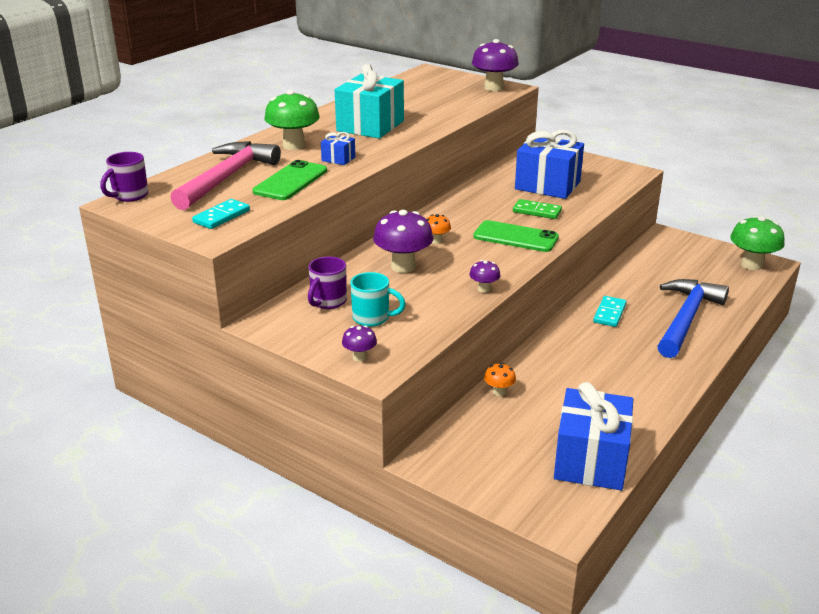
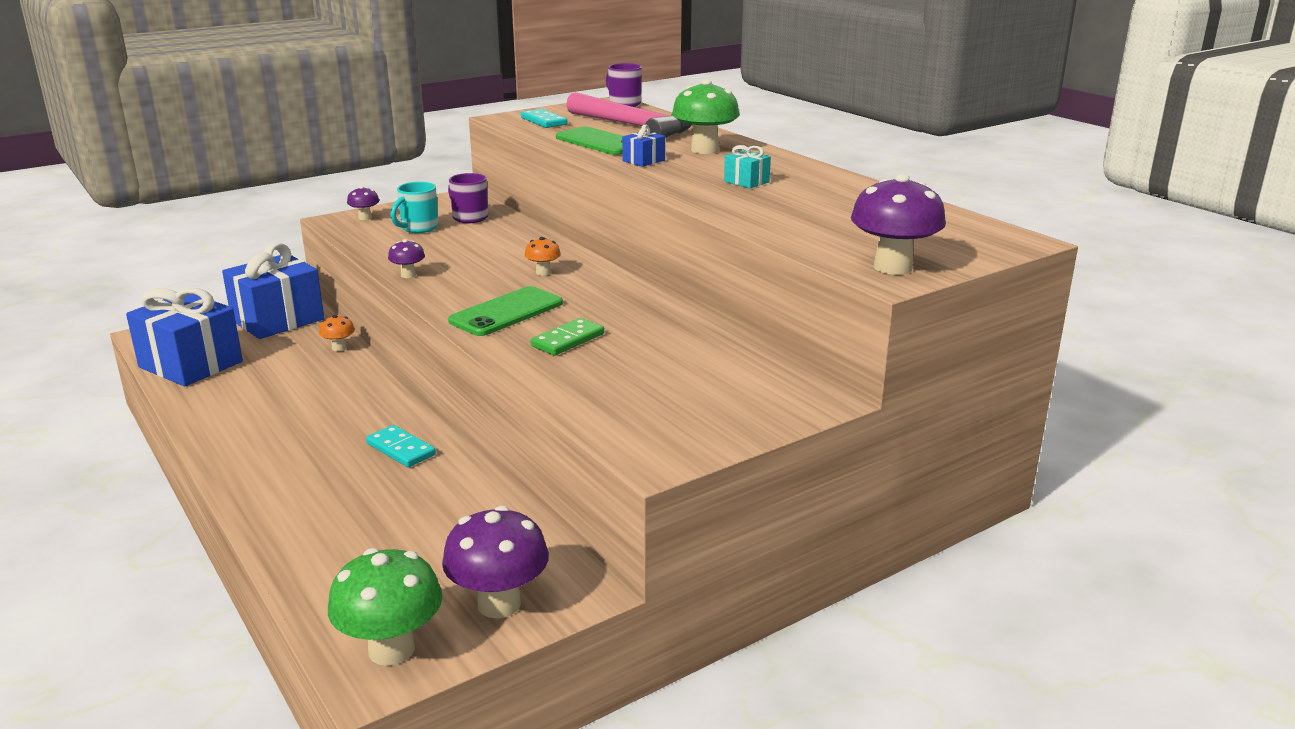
camera: 110 degrees right, 5 degrees down
turquoise gift [335,64,404,138] -> turquoise gift [724,145,771,188], size x0.44
purple mushroom [373,210,433,273] -> purple mushroom moved to [442,506,549,618]
blue gift [515,130,584,199] -> blue gift moved to [222,243,324,339]
blue hammer [657,279,729,358] -> none

